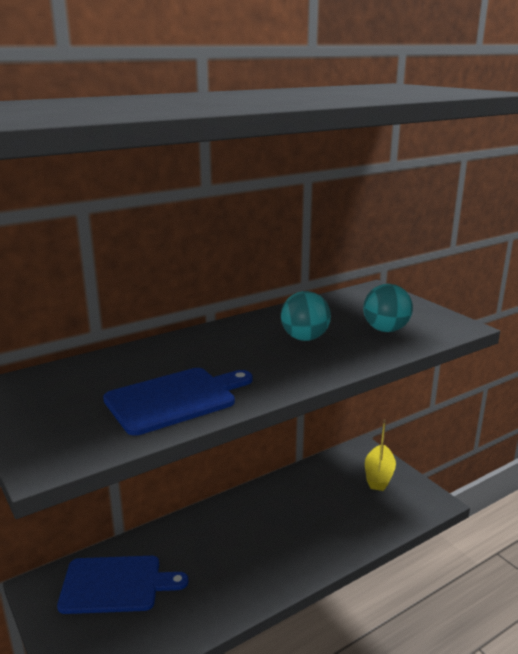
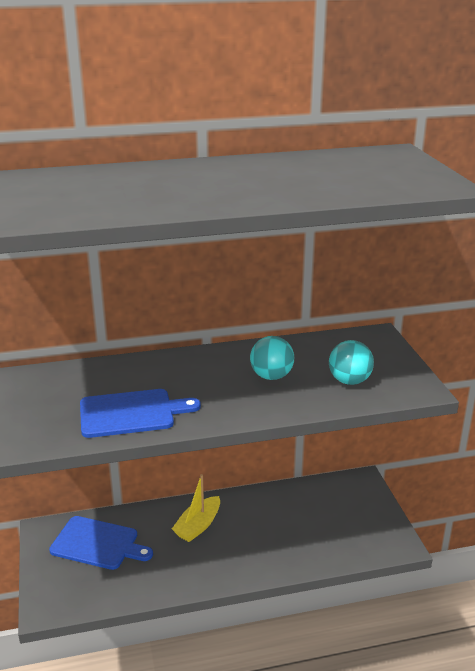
camera: 20 degrees right, 5 degrees up
yellow boat [365,419,396,491] -> yellow boat moved to [172,474,220,542]

